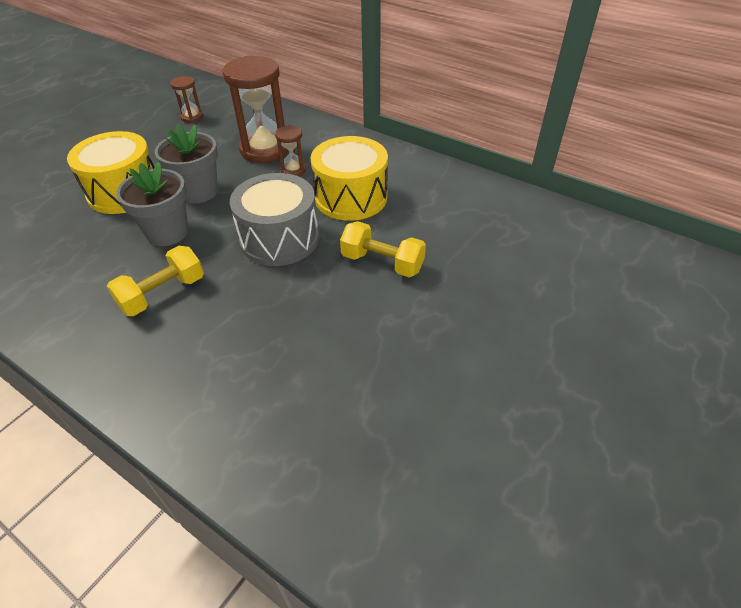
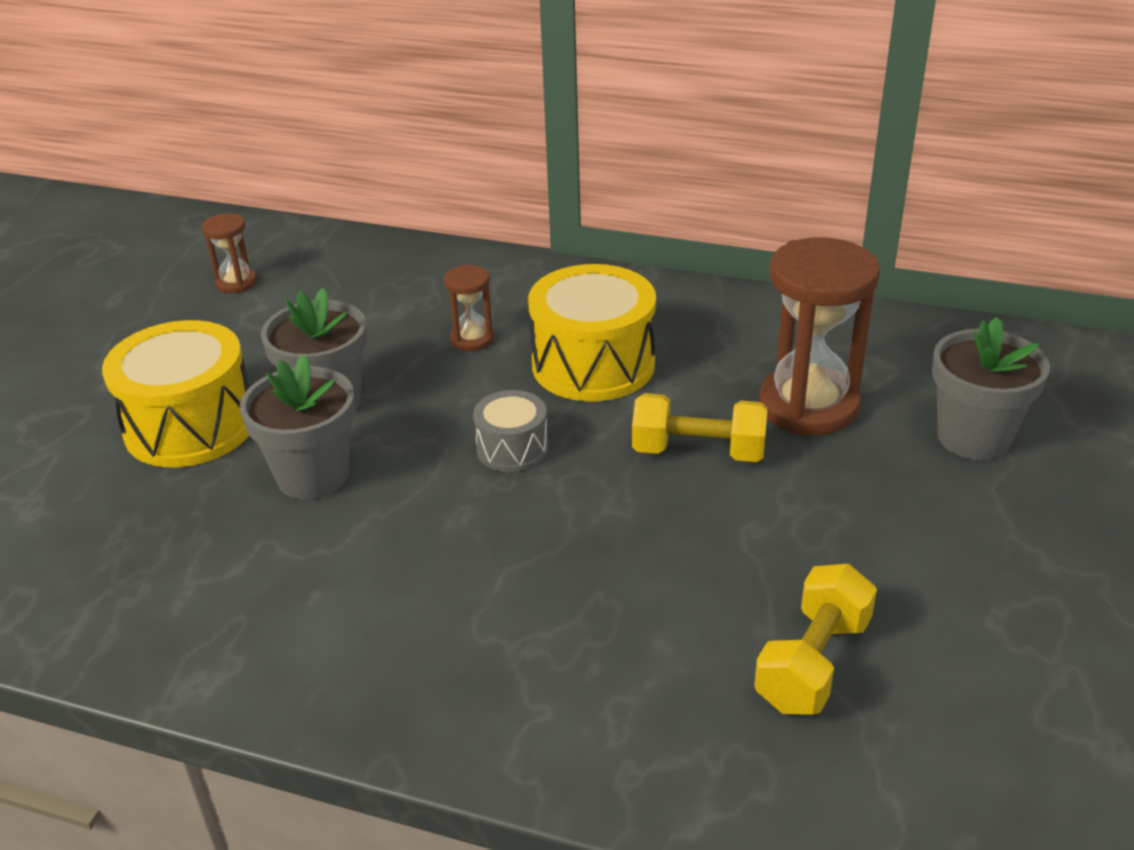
camera: 15 degrees left, 10 degrees down
yellow dumbbell [107,246,204,316] -> yellow dumbbell moved to [754,564,877,715]
brown hourglass [223,56,289,163] -> brown hourglass moved to [759,237,880,435]
grey drum [230,173,319,266] -> grey drum [473,390,548,472], size x0.54
none -> grey flower pot [932,317,1050,460]

